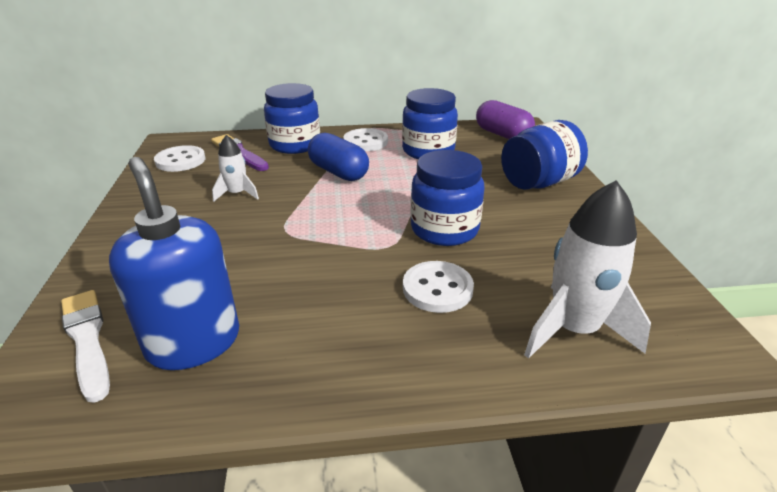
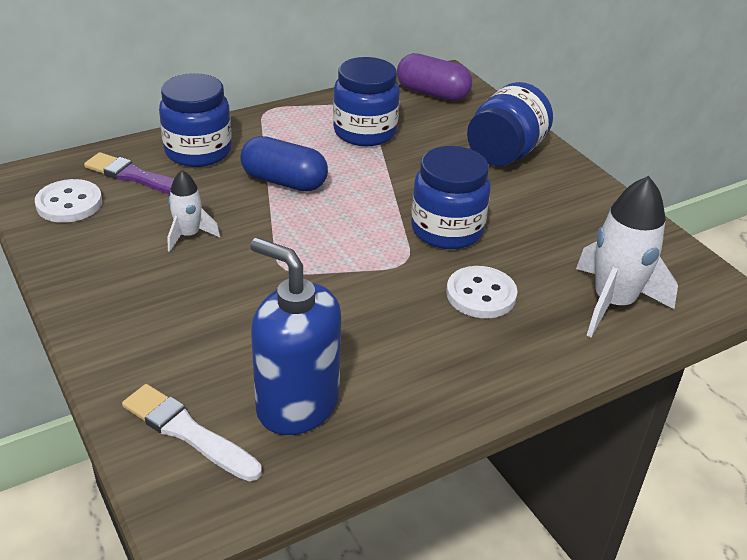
camera: 25 degrees left, 5 degrees up
white button [343,128,388,151] -> none

